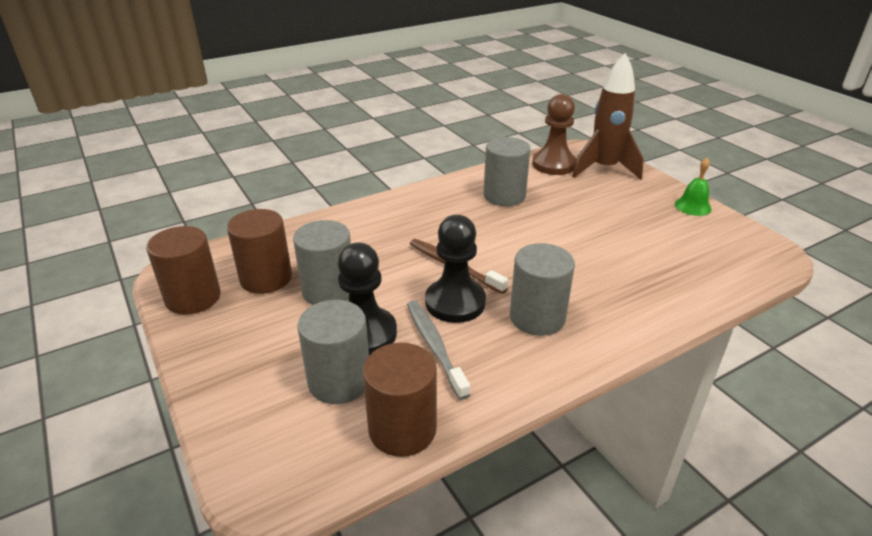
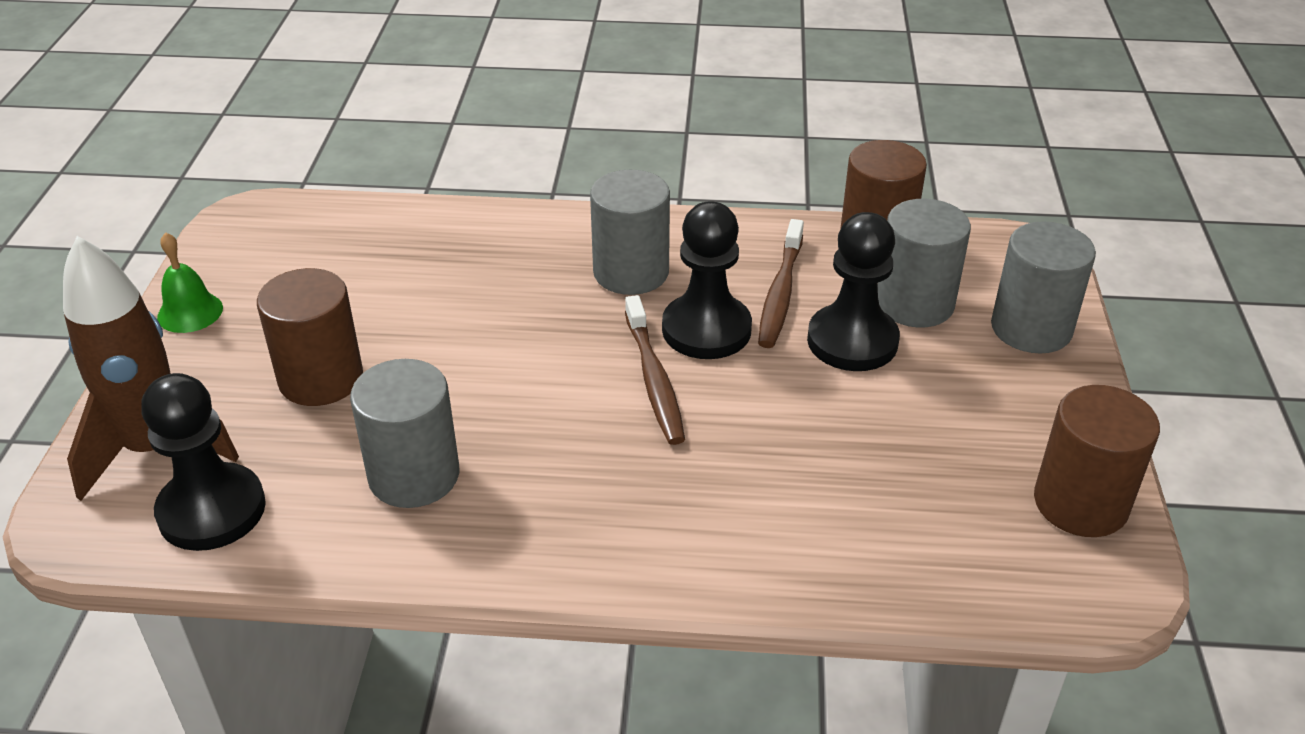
camera: 145 degrees left, 5 degrees up
brown cylinder [227,209,292,294] -> brown cylinder moved to [257,268,363,406]
grey cylinder [293,220,351,305] -> grey cylinder moved to [991,221,1096,354]
grey toothbrush [407,300,470,400] -> brown toothbrush [758,219,804,348]
brown pawn [532,94,576,175] -> black pawn [141,373,266,551]

